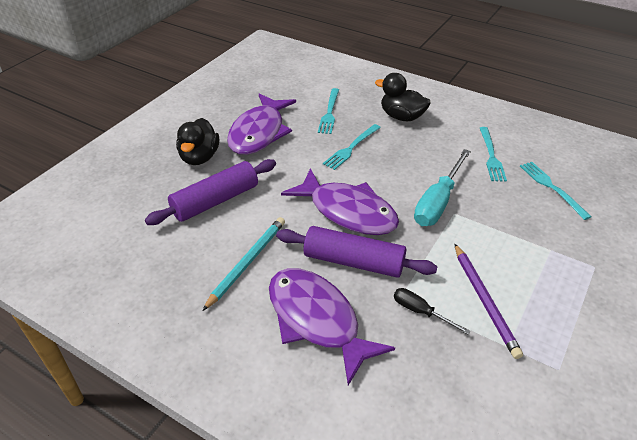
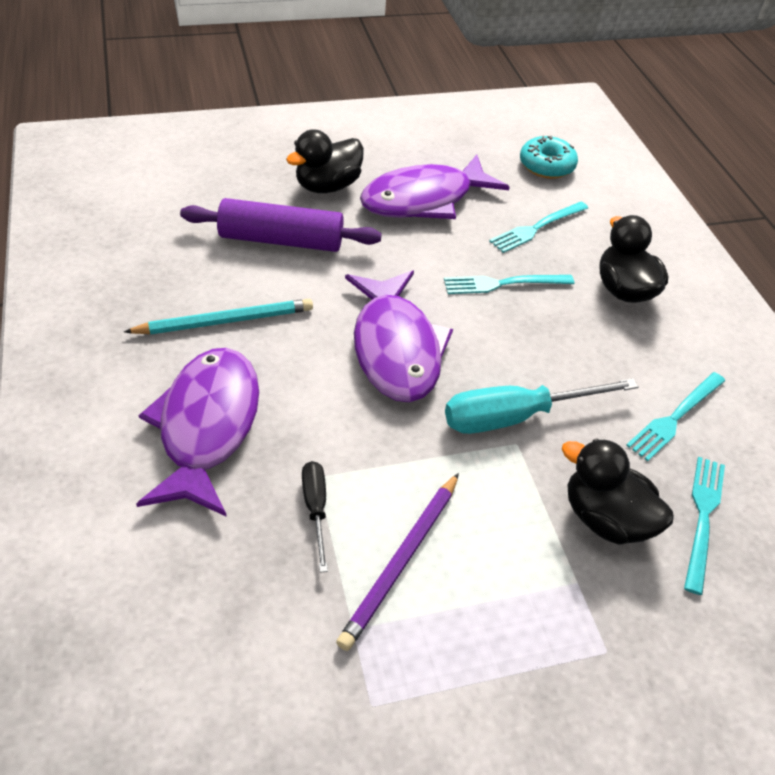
camera: 40 degrees right, 5 degrees up
purple rolling pin [276,226,437,278] -> none
none -> turquoise donut [520,136,578,179]
none -> black duck [562,438,674,545]

